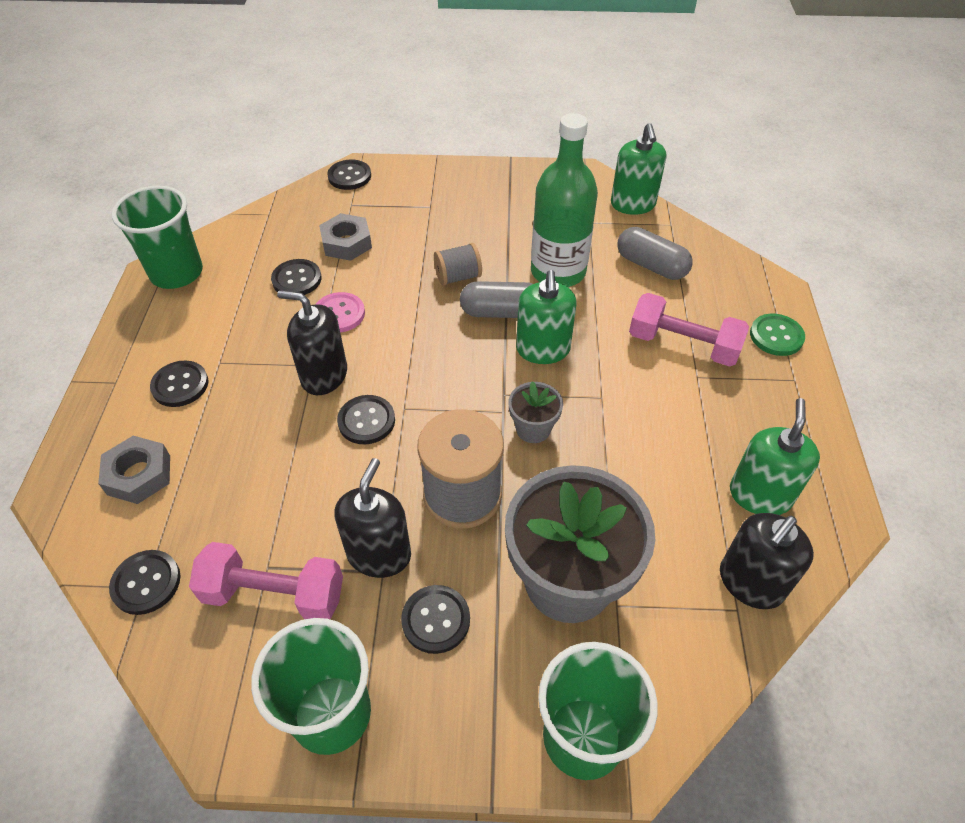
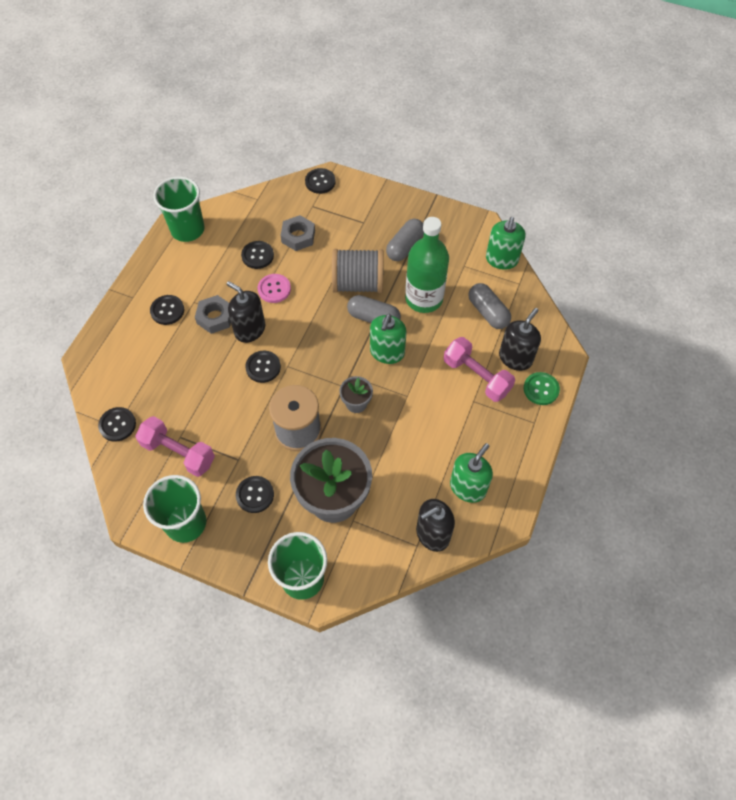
camera: 20 degrees right, 10 degrees up
grey nut [98,436,170,504] -> grey nut moved to [195,295,231,334]
black soap dispenser [334,458,411,578] -> black soap dispenser moved to [499,308,541,371]
grey spool [434,243,482,286] -> grey spool [332,249,383,293], size x1.83
none -> grey capsule [386,219,424,261]

